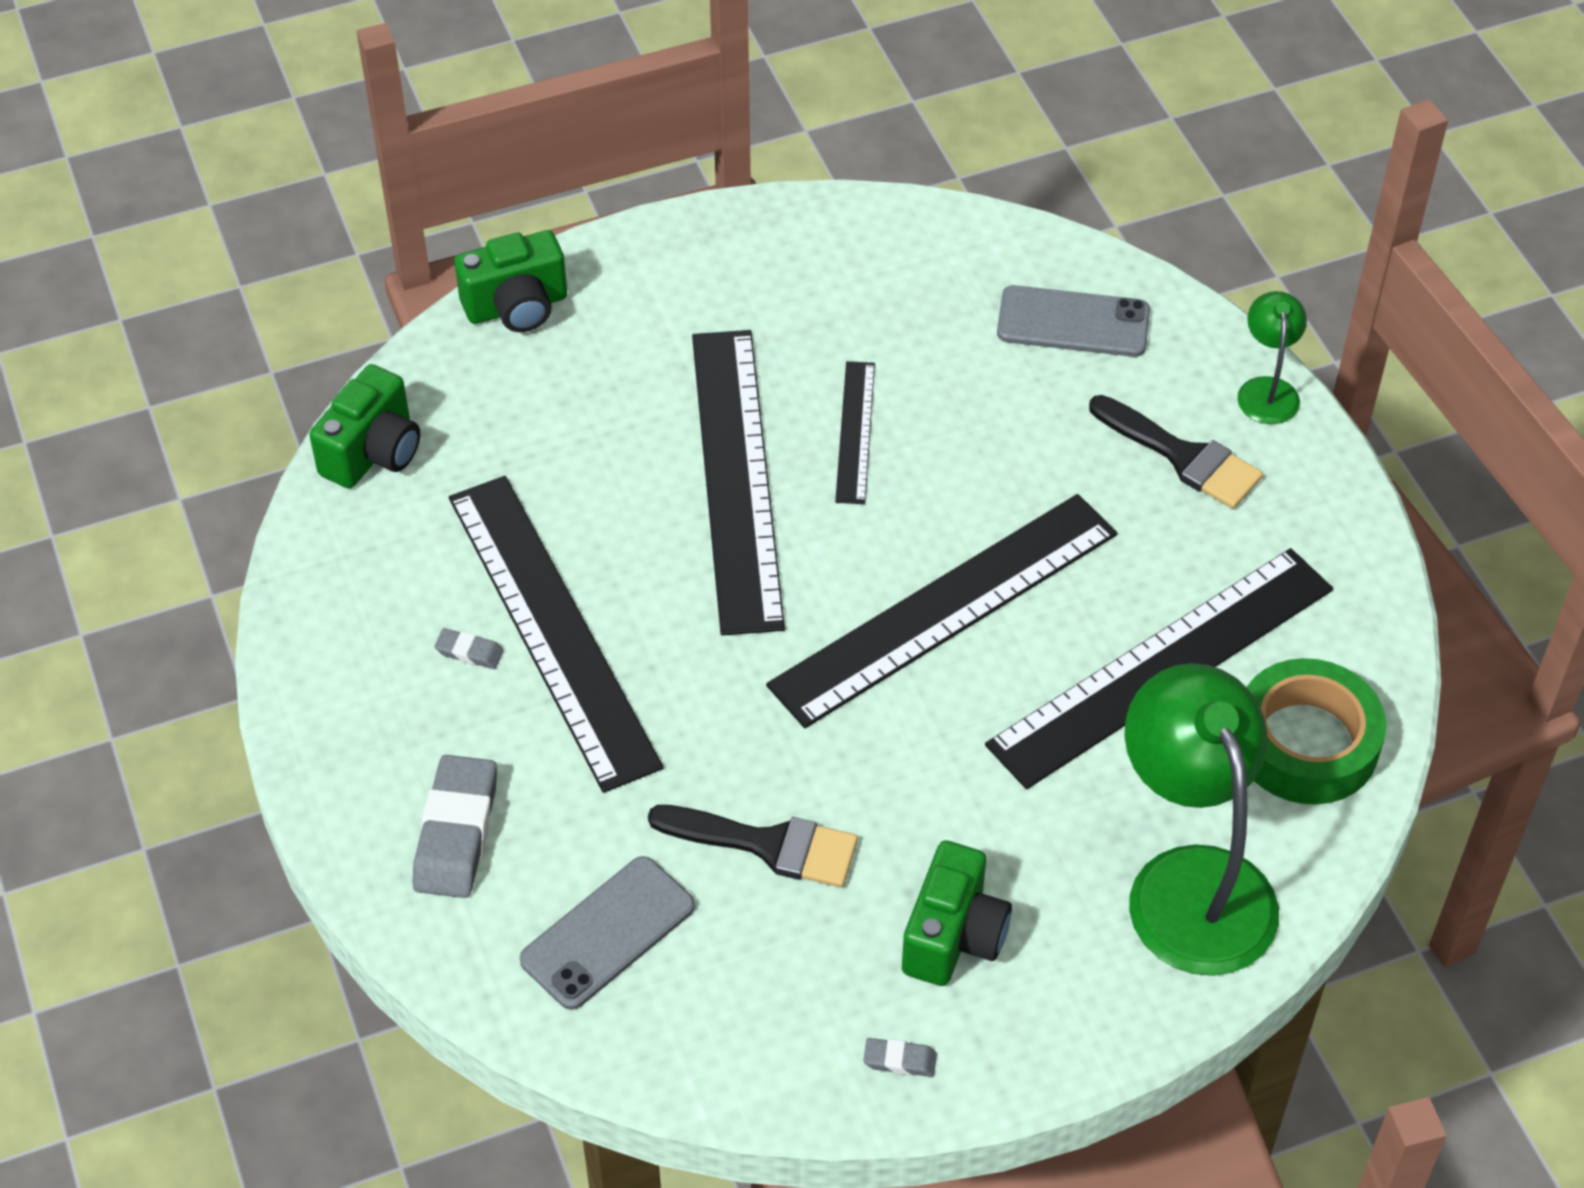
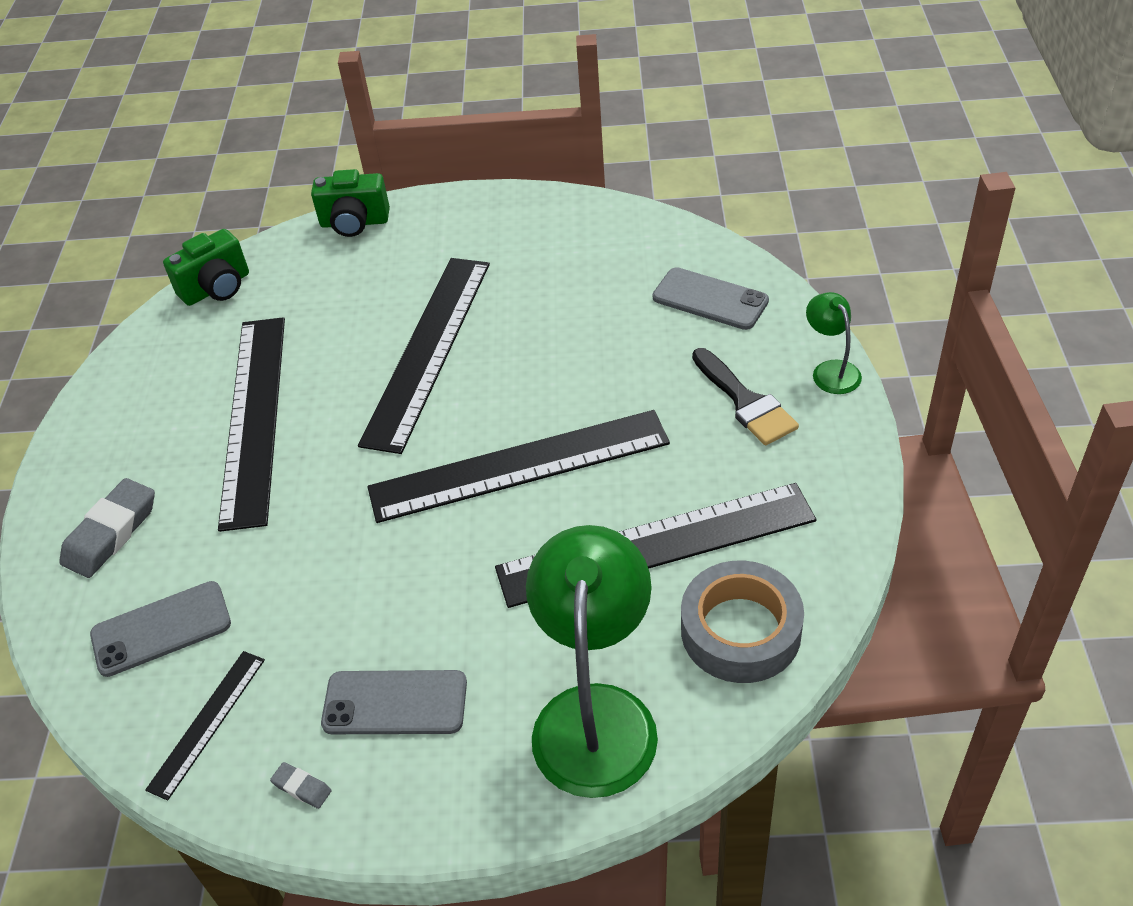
camera: 25 degrees right, 5 degrees down
grey eraser [434,628,504,669] -> none
black brush [648,805,858,887] -> none
black ruler [835,361,875,504] -> black ruler moved to [145,651,265,801]
green camera [902,840,1012,986] -> grey phone [321,670,467,734]
green lamp [1237,291,1307,424] -> green lamp turned 45 degrees counterclockwise [806,292,862,394]
green tape [1247,658,1386,805] -> grey tape [681,561,804,683]

